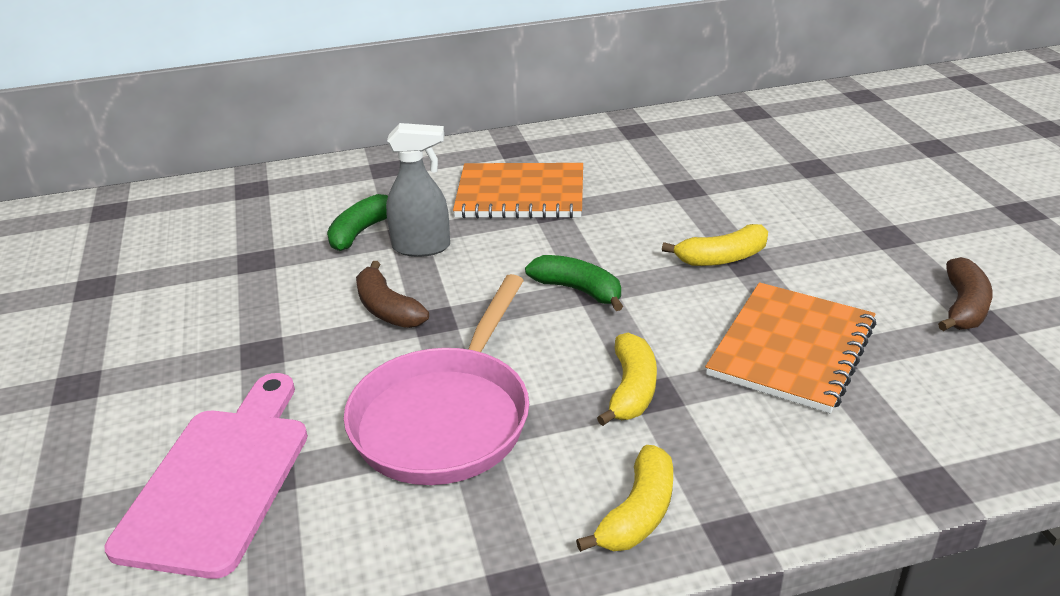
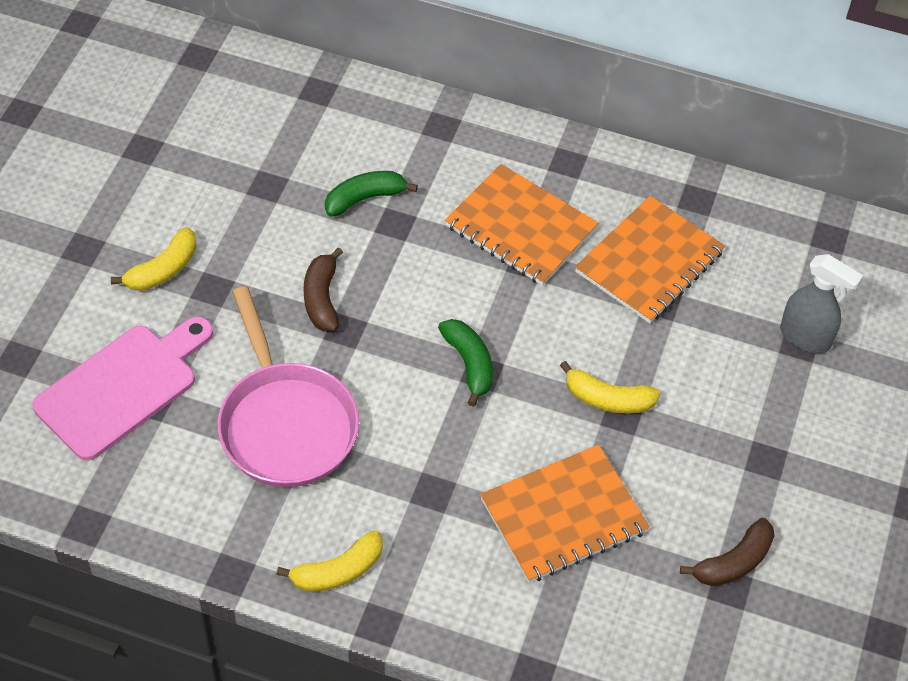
camera: 30 degrees right, 20 degrees up
pink pan [344,274,529,485] -> pink pan turned 75 degrees counterclockwise [217,286,359,487]
grey spray bottle [386,123,450,257] -> grey spray bottle moved to [780,254,863,353]
yellow banana [597,333,657,426] -> yellow banana moved to [111,227,196,291]
none -> orange notebook [575,196,725,323]

